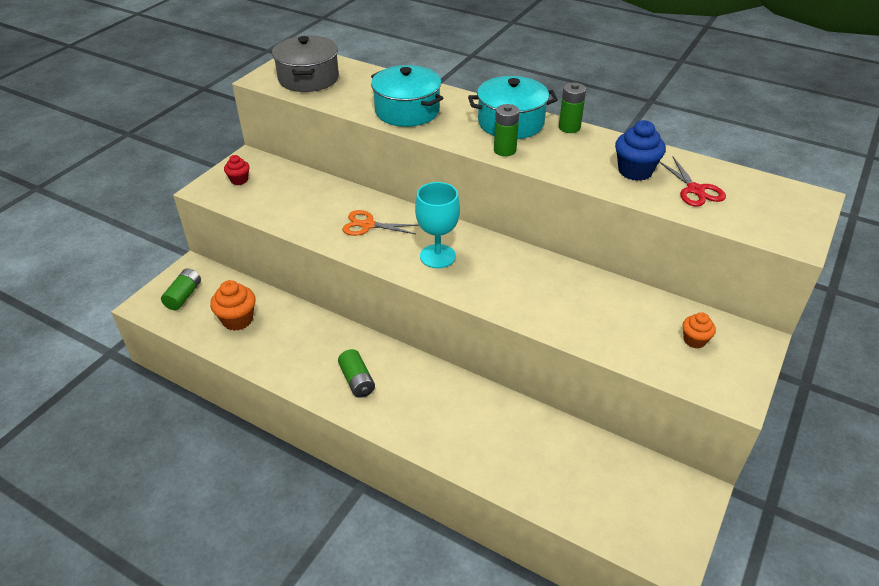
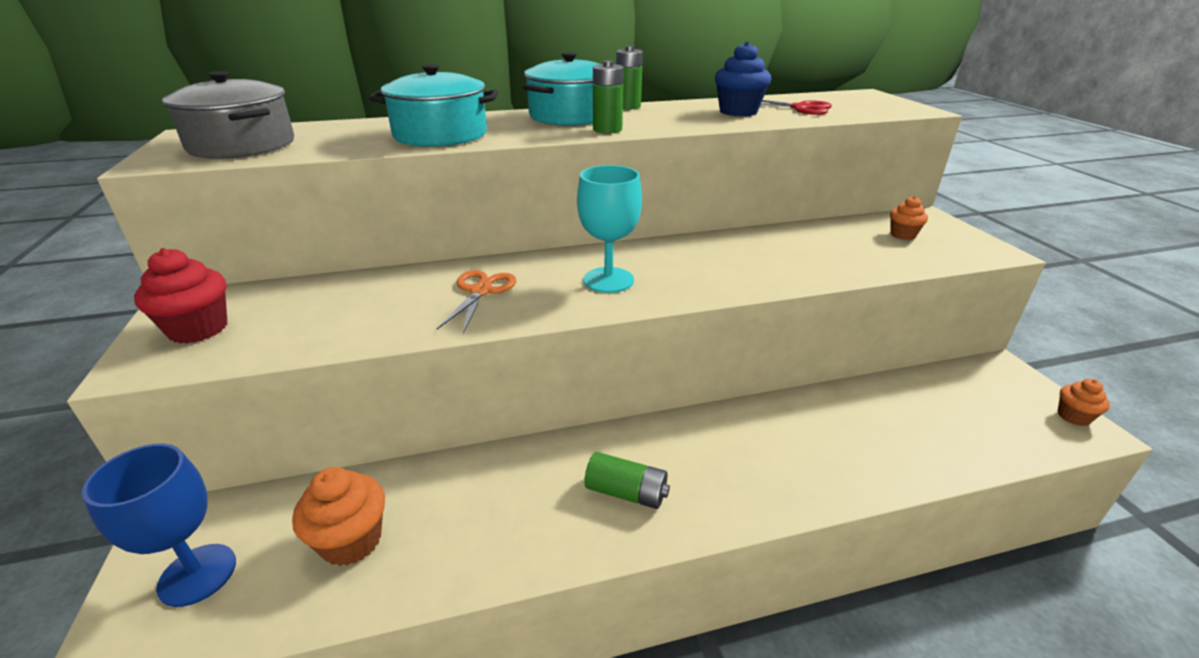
camera: 45 degrees left, 10 degrees down
green battery [161,268,201,310] -> blue goblet [82,443,236,607]
red cupcake [224,155,249,185] -> red cupcake [134,248,227,344], size x1.65
orange scissors [342,210,419,236] -> orange scissors turned 135 degrees clockwise [437,270,516,333]
none -> orange cupcake [1058,379,1110,426]

